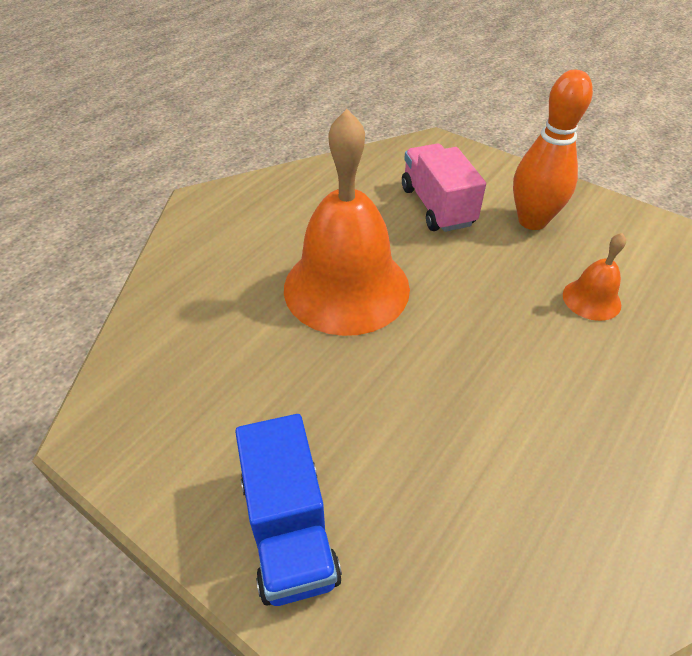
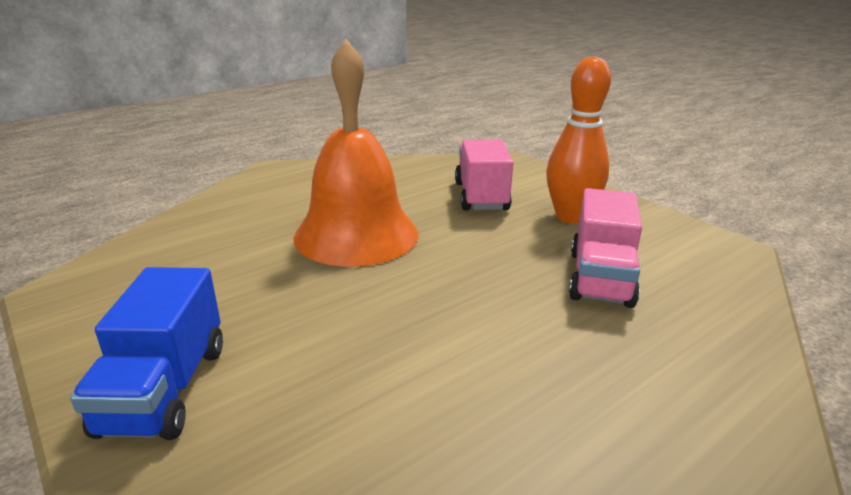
camera: 15 degrees right, 20 degrees down
orange bell [563,233,626,321] -> pink truck [569,188,642,308]

